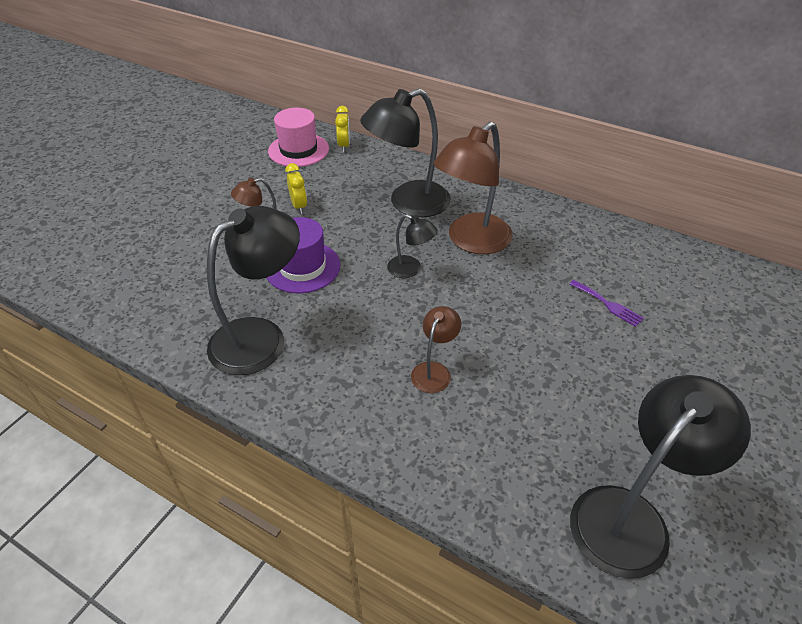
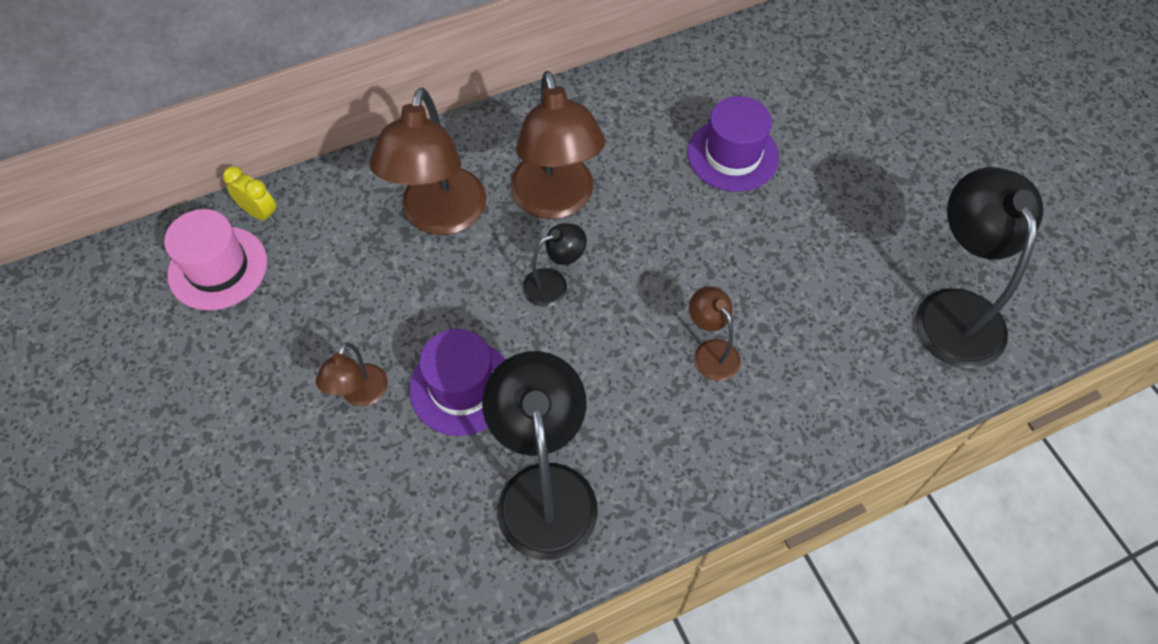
camera: 55 degrees left, 15 degrees up
yellow clock [285,163,307,214] -> none
black lamp [360,89,451,217] -> brown lamp [370,88,486,235]
purple fork [570,280,644,327] -> purple hat [688,96,779,192]

